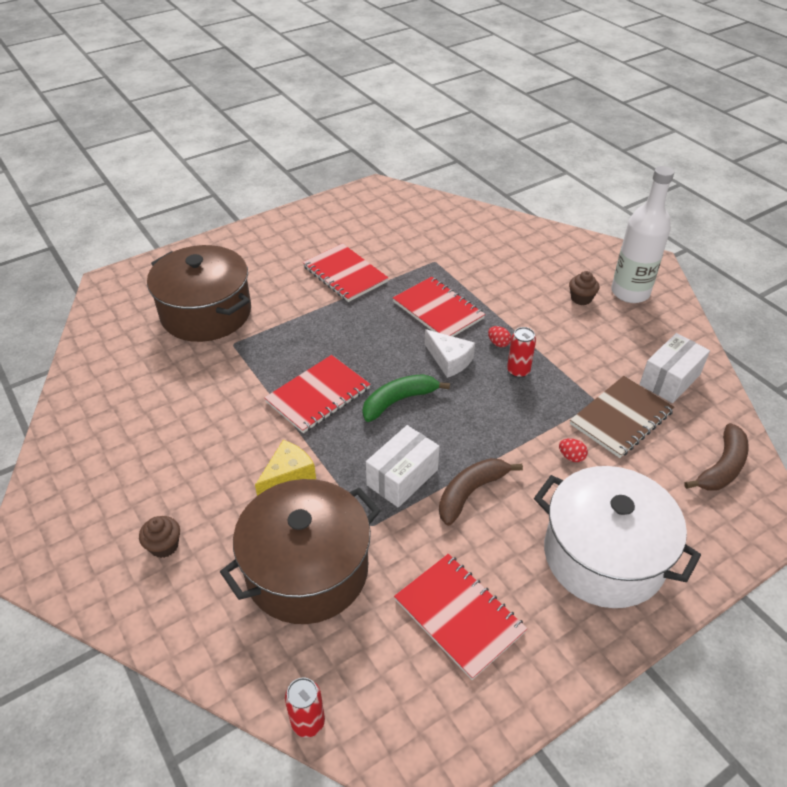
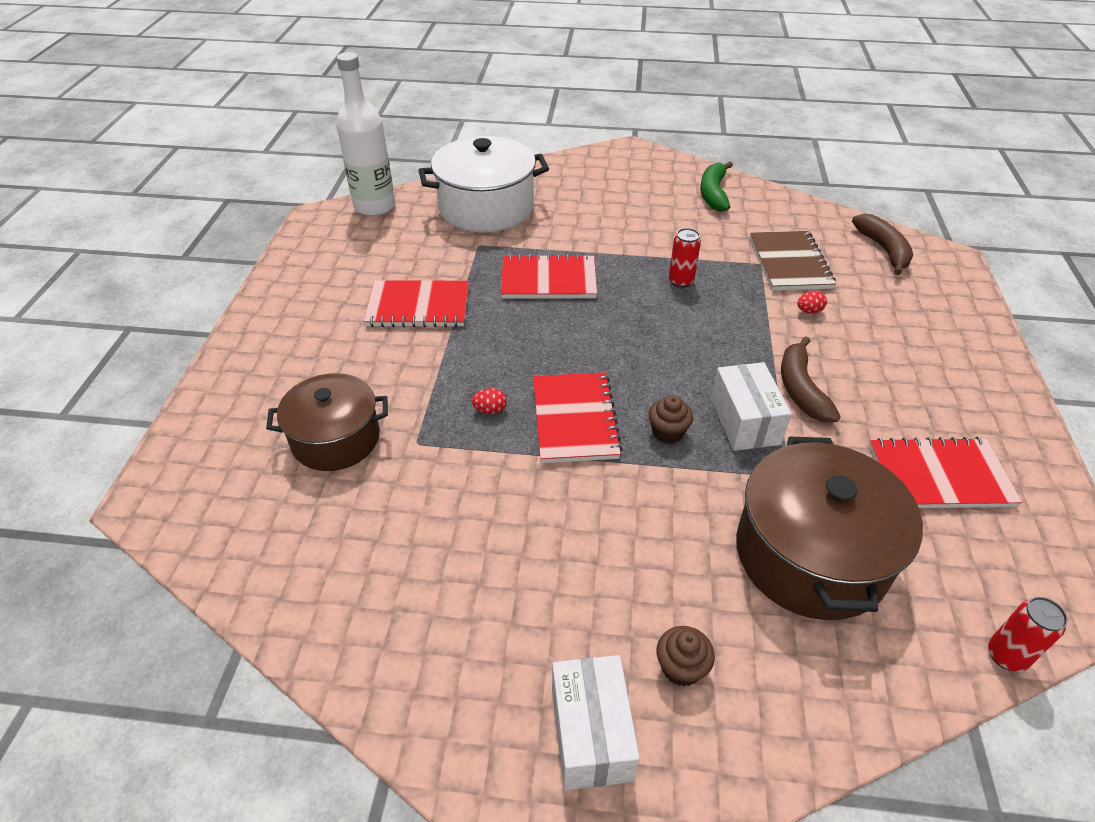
camera: 50 degrees left, 0 degrees up
brown pot [147,245,251,342] -> brown pot [266,373,388,471], size x0.67
yellow cheese [255,440,316,496] -> none
green banana [363,374,450,422] -> green banana moved to [700,162,733,212]
white cheese [425,329,475,378] -> none
red egg [488,326,511,347] -> red egg moved to [472,388,507,414]
white pot [534,466,701,608] -> white pot moved to [418,136,549,232]
brown cupcake [569,271,599,305] -> brown cupcake moved to [648,395,693,444]
white bottle [611,166,674,303] -> white bottle moved to [337,52,395,216]
white box [640,333,710,403] -> white box moved to [552,655,640,790]

